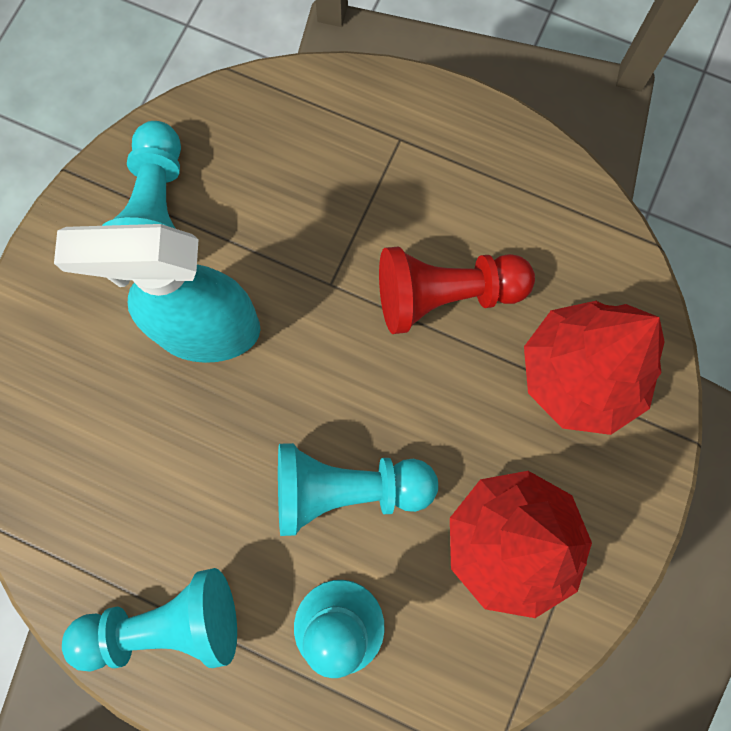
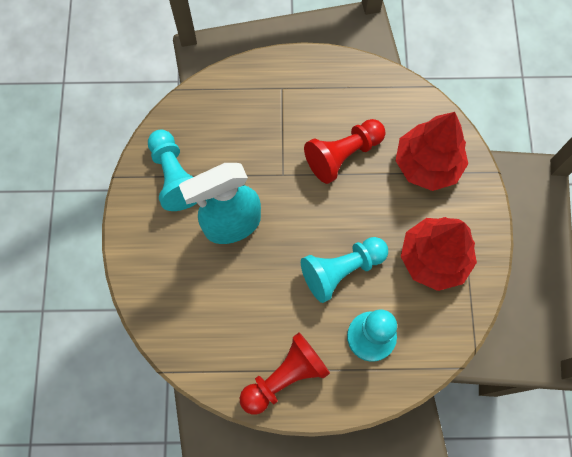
camera: 25 degrees left, 5 degrees down
turquoise pawn [62,568,237,672] -> red pawn [240,333,330,415]

